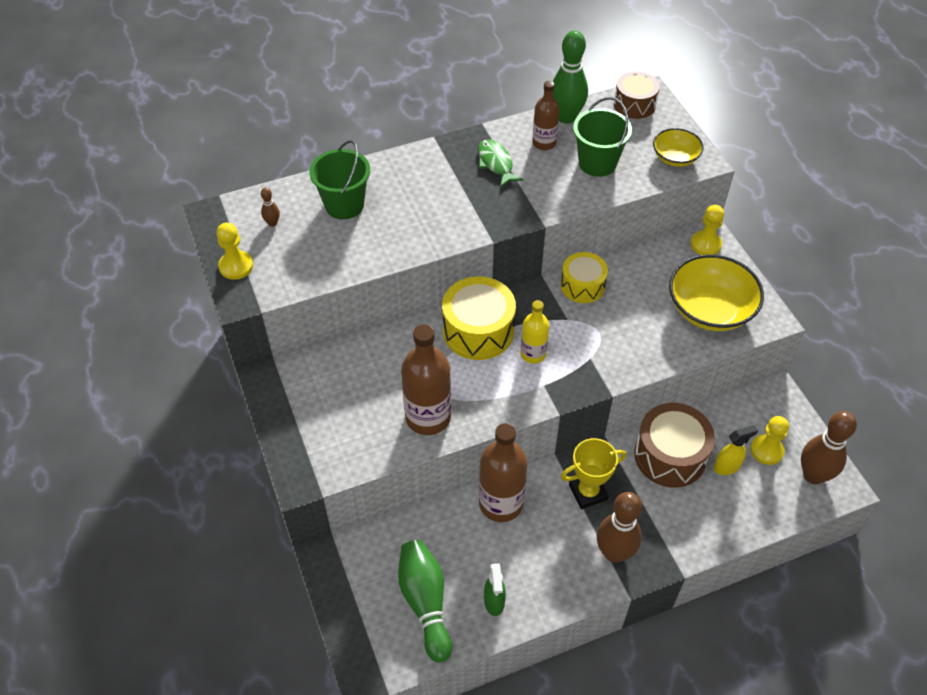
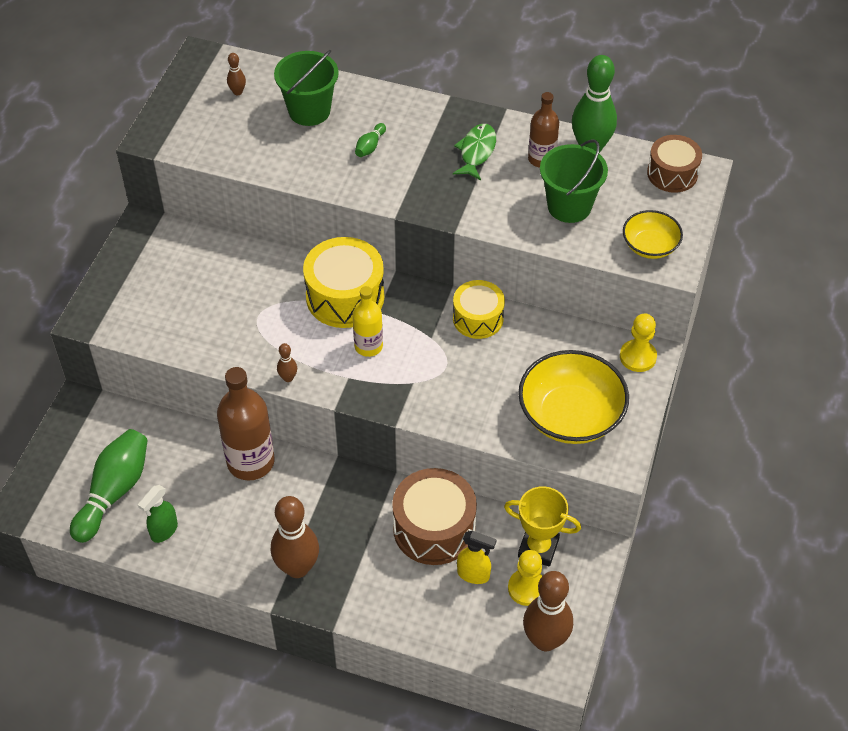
camera: 40 degrees right, 0 degrees up
yellow pawn [216,223,253,280] -> none
brown bottle [401,324,451,435] -> none
yellow trophy [561,438,626,509] -> yellow trophy moved to [504,486,581,567]
none -> brown bowling pin [277,343,297,382]
none -> green bowling pin [355,123,386,157]

